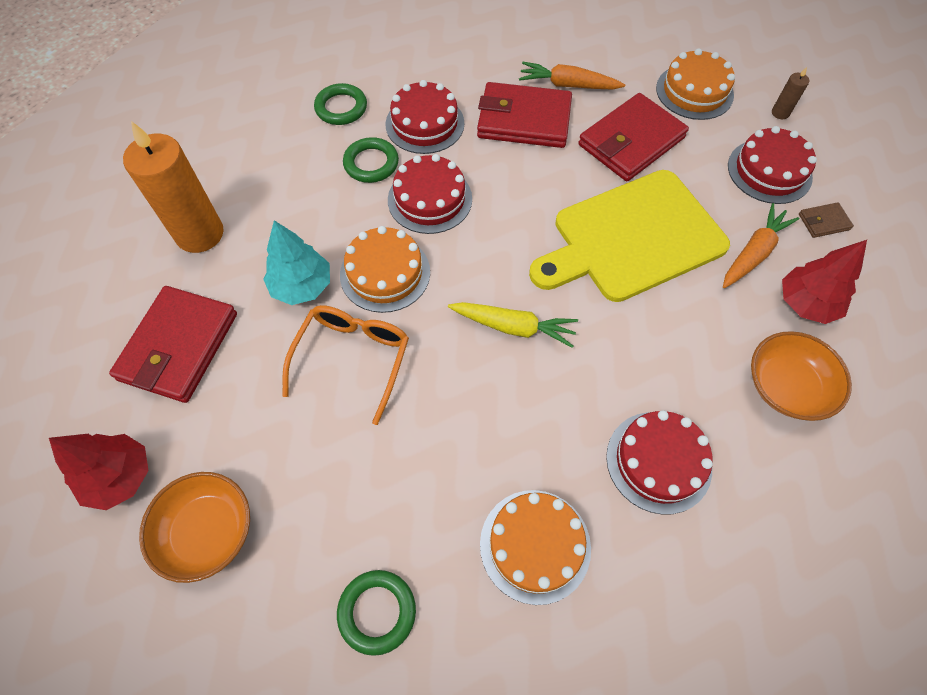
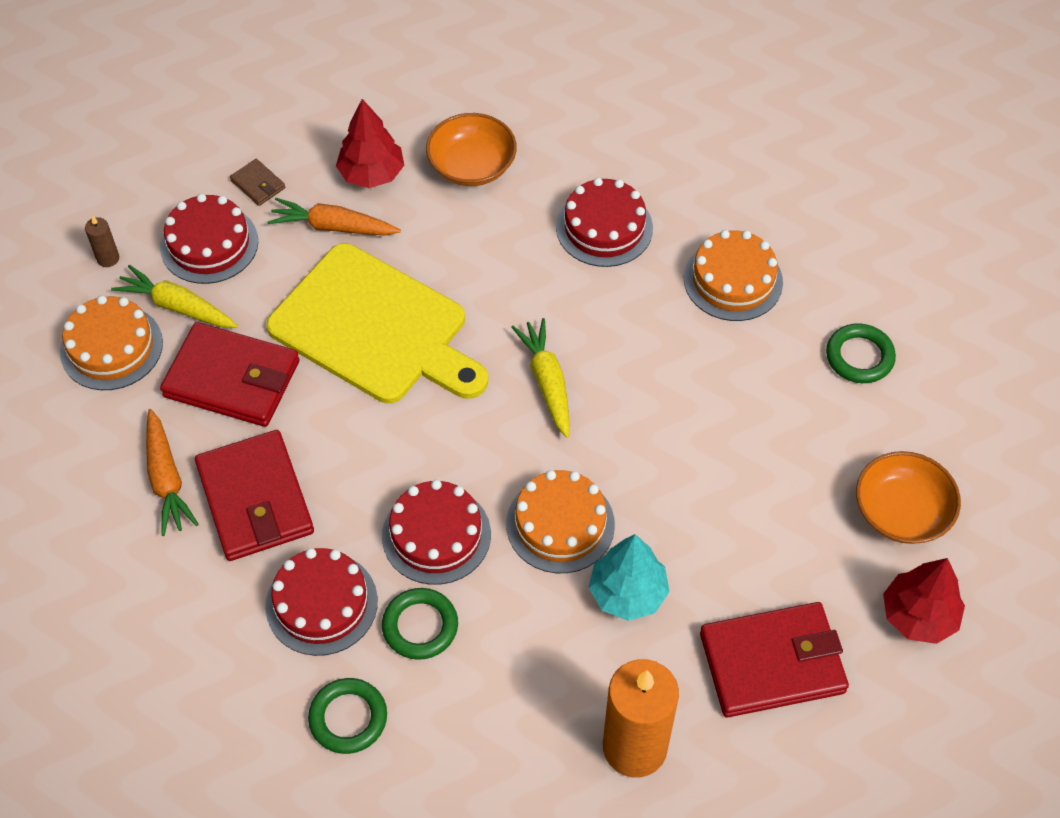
camera: 120 degrees left, 5 degrees down
orange glasses [282,305,409,425] -> none
none -> yellow carrot [111,265,238,328]

